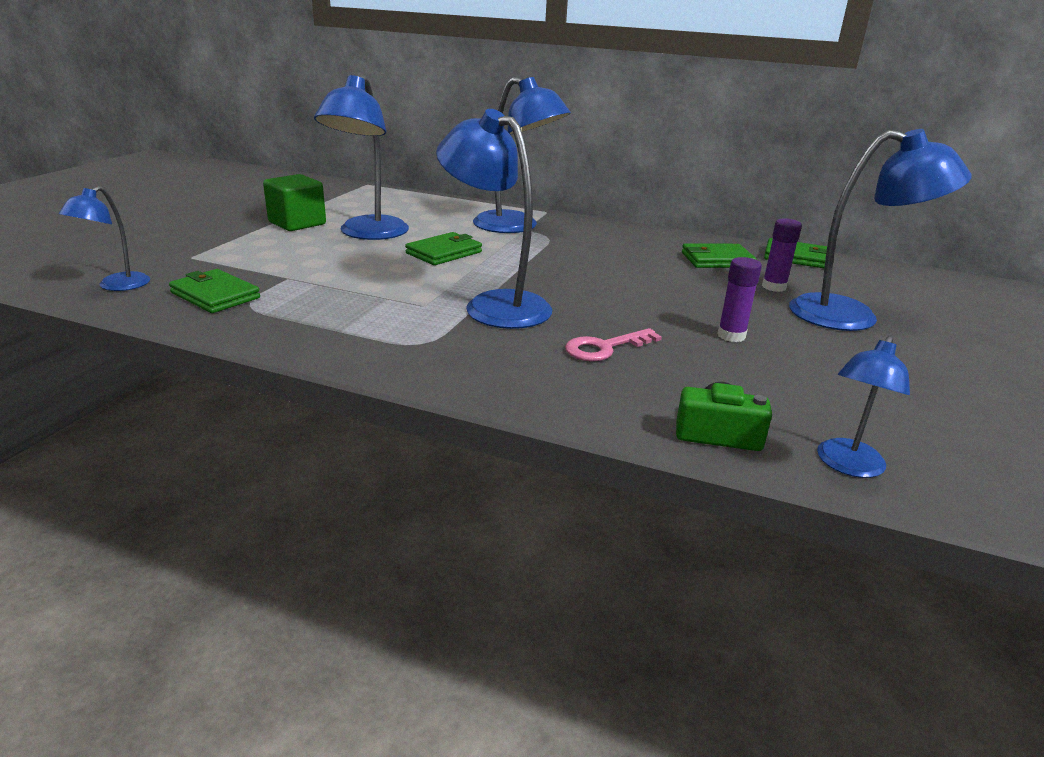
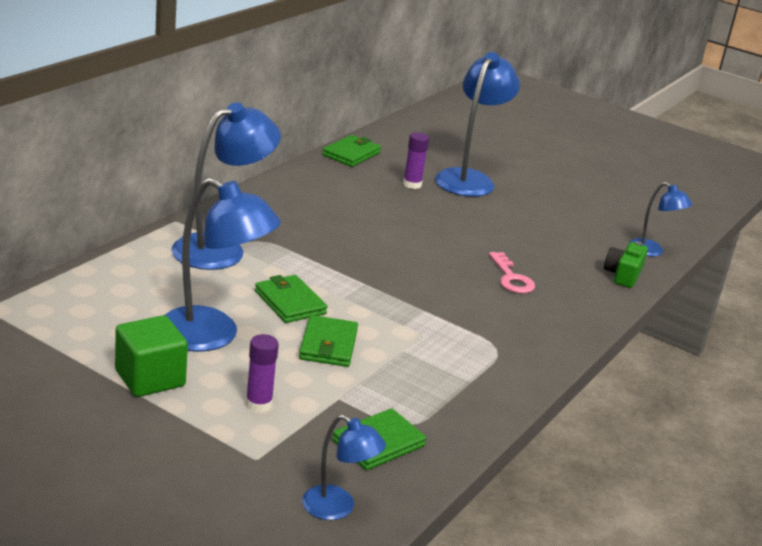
camera: 80 degrees left, 0 degrees up
blue lamp [436,109,552,329] -> none
green wallet [682,244,756,268] -> green wallet moved to [299,315,358,367]
purple glue stick [717,257,762,342] -> purple glue stick moved to [246,334,279,413]

